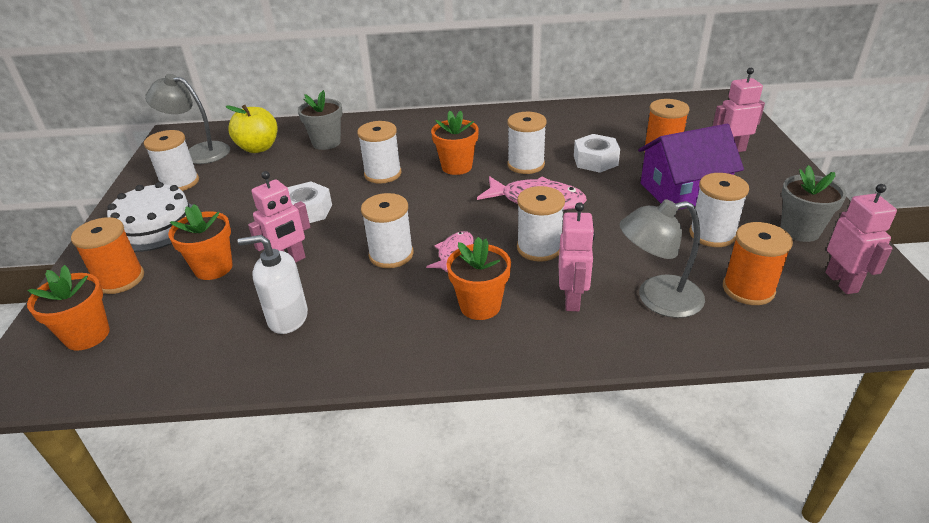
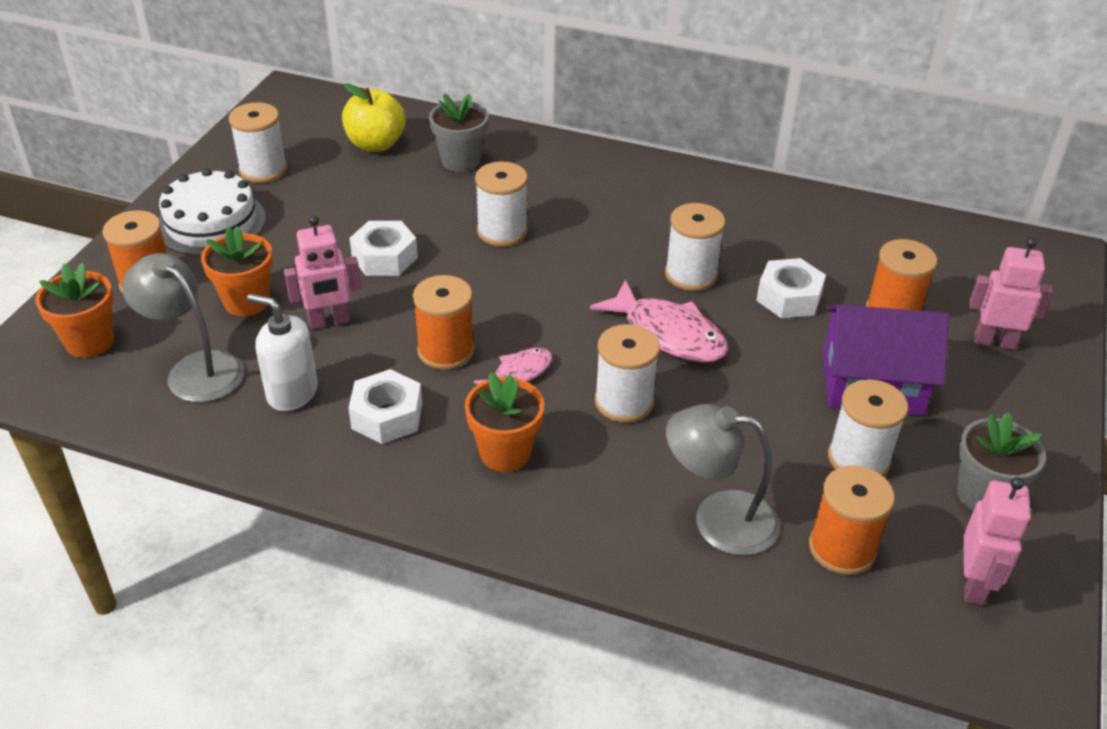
camera: 20 degrees right, 5 degrees up
grey lamp [145,74,230,164] -> grey lamp moved to [122,253,244,402]
white spool [361,193,413,268] -> orange spool [413,275,475,370]
orange flower pot [431,111,479,175] -> none
pink robot [559,202,595,311] -> none
none -> white nut [348,369,422,444]

